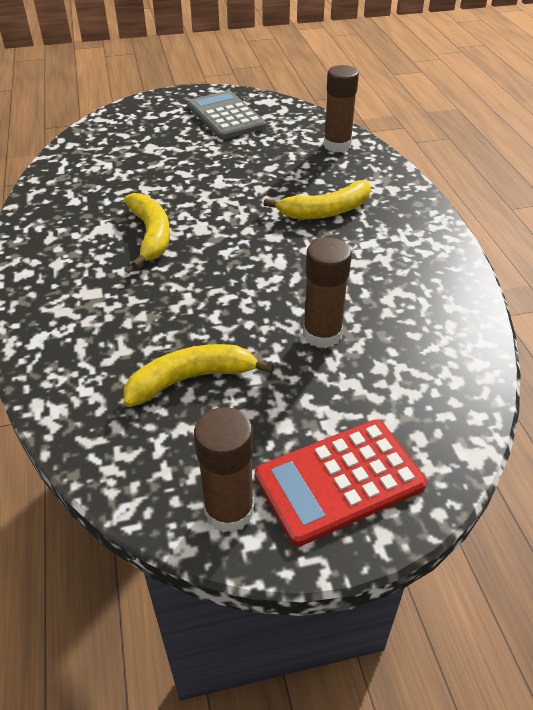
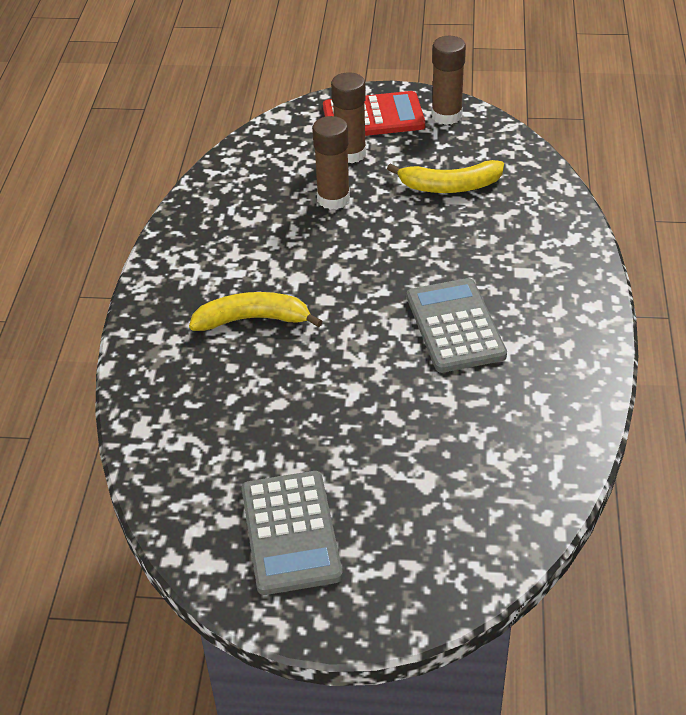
camera: 160 degrees left, 0 degrees up
yellow banana [124,193,170,269] -> grey calculator [407,278,507,373]
brown glue stick [323,65,359,152] -> brown glue stick moved to [331,72,366,163]

